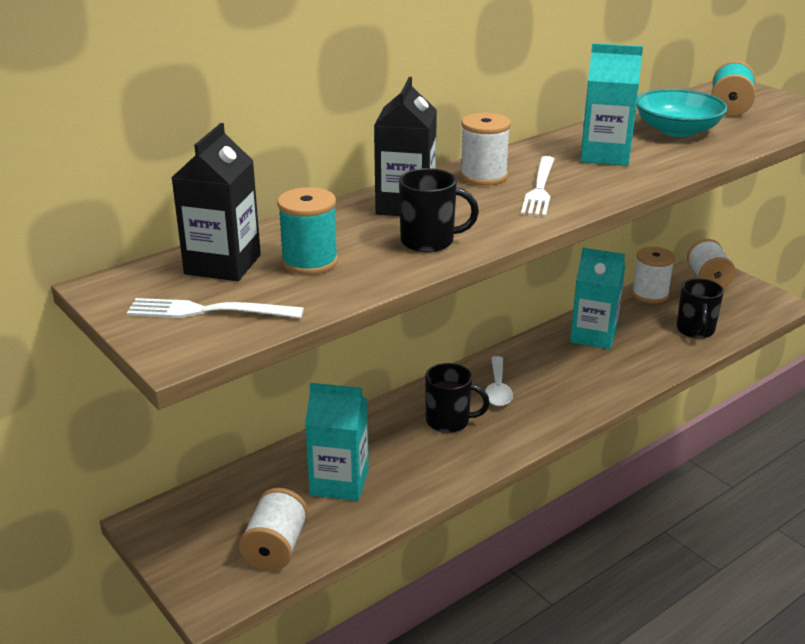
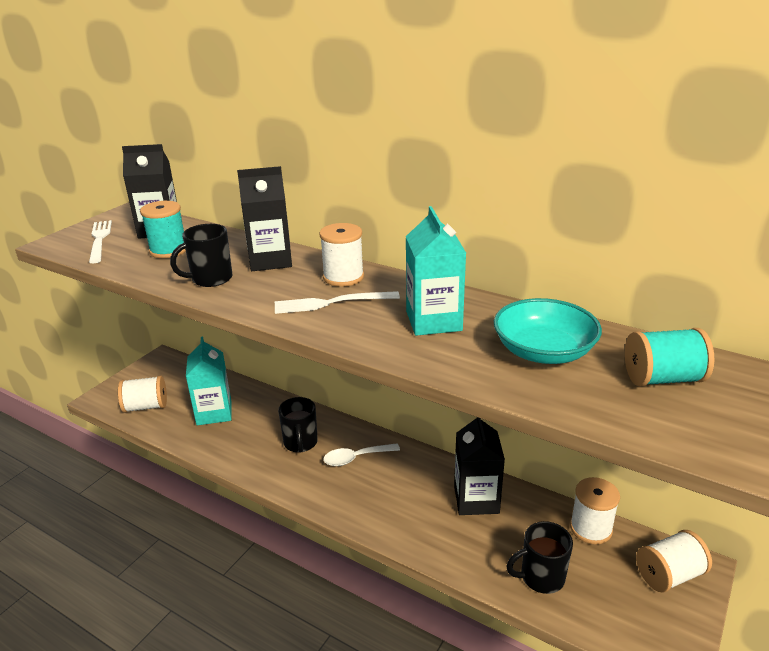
camera: 70 degrees right, 0 degrees up
black mug [399,168,479,252] -> black mug turned 75 degrees clockwise [170,224,232,287]
turquoise carton [570,248,625,349] -> black carton [454,417,505,515]

